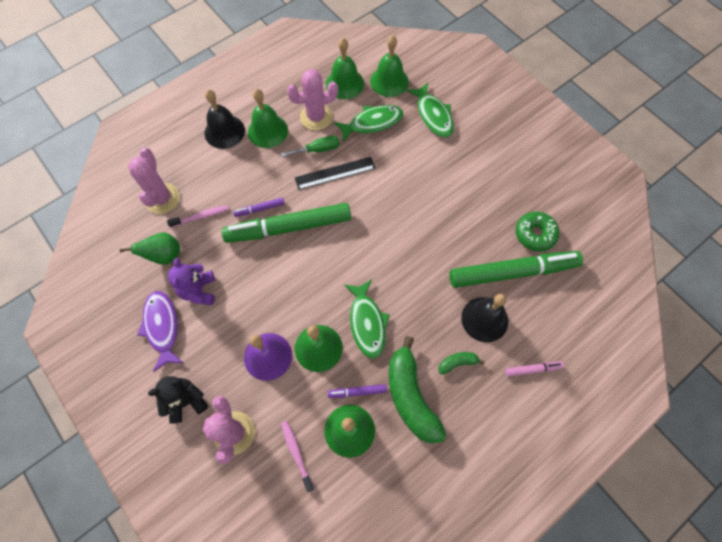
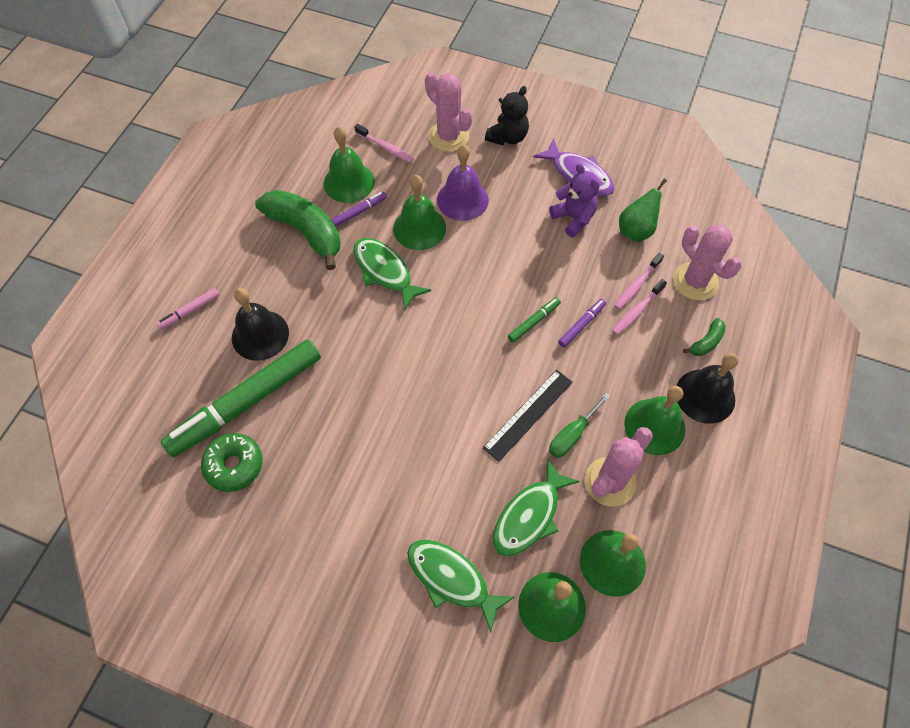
camera: 150 degrees right, 5 degrees down
green marker [221,203,351,243] -> green marker [508,297,561,343], size x0.41
green banana [438,352,485,375] -> green banana moved to [683,318,726,356]
none -> pink toothbrush [612,279,667,335]

